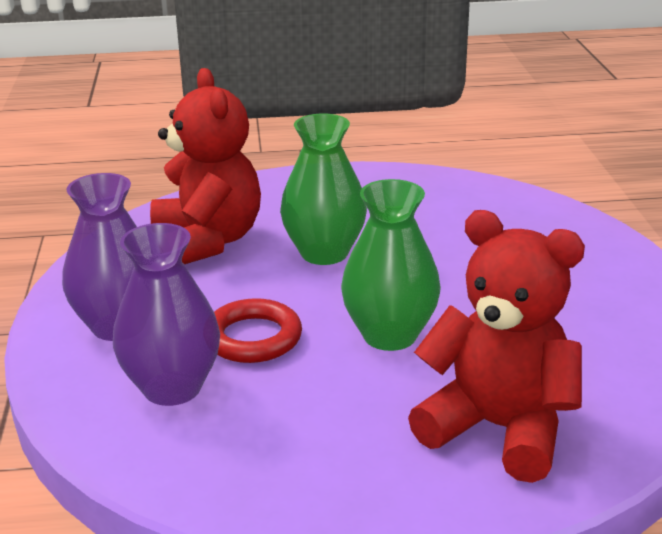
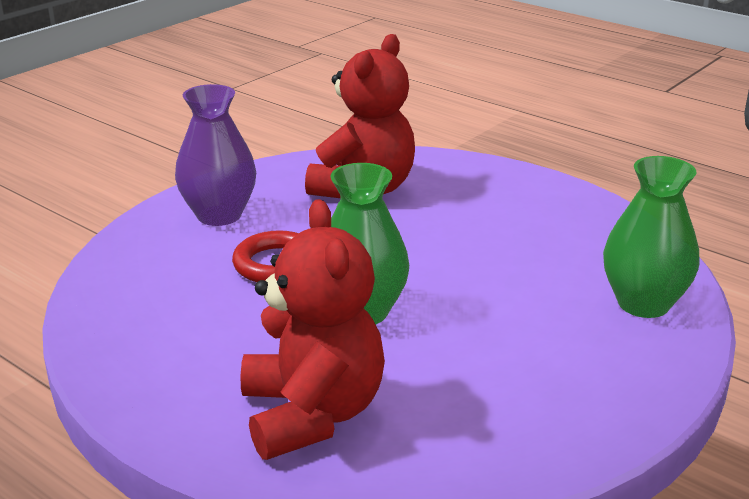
camera: 45 degrees right, 0 degrees up
purple vase [113,223,220,406] -> none
green vase [280,113,367,265] -> green vase moved to [603,156,699,318]

